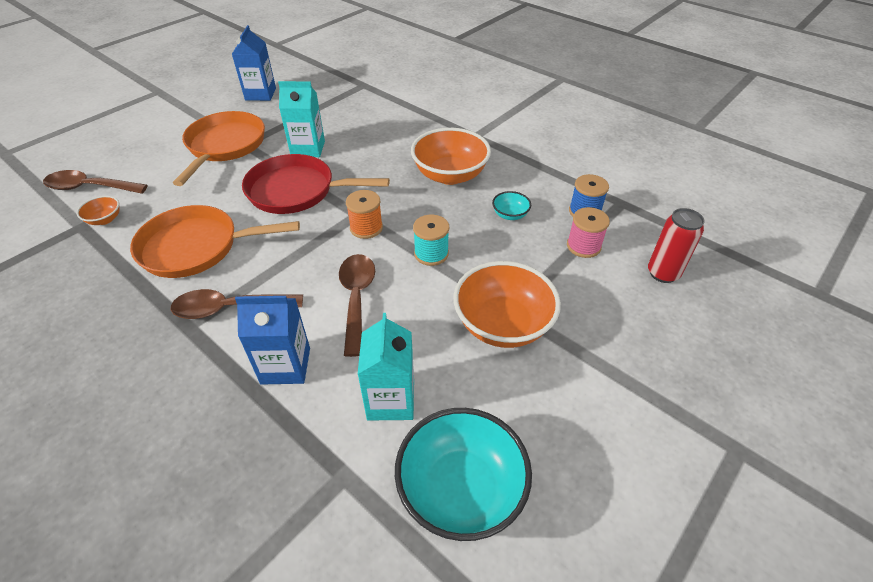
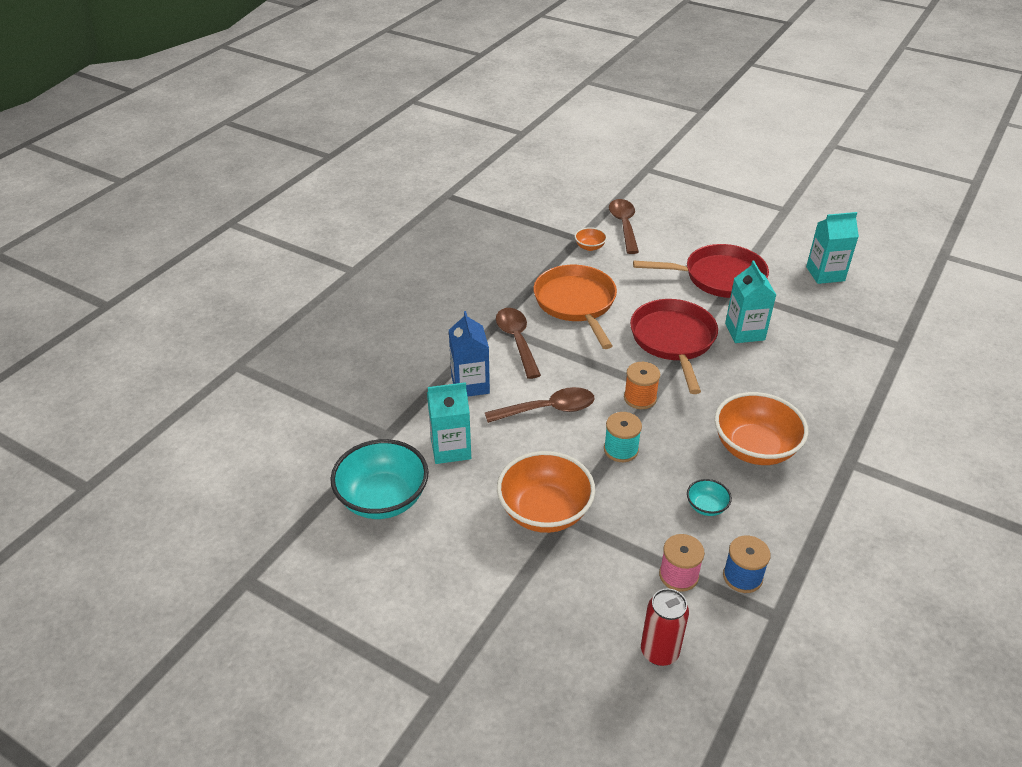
camera: 80 degrees right, 5 degrees down
orange pan [173,111,265,186] -> red pan [633,244,769,298]
blue carton [232,25,276,101] -> turquoise carton [806,212,859,284]

